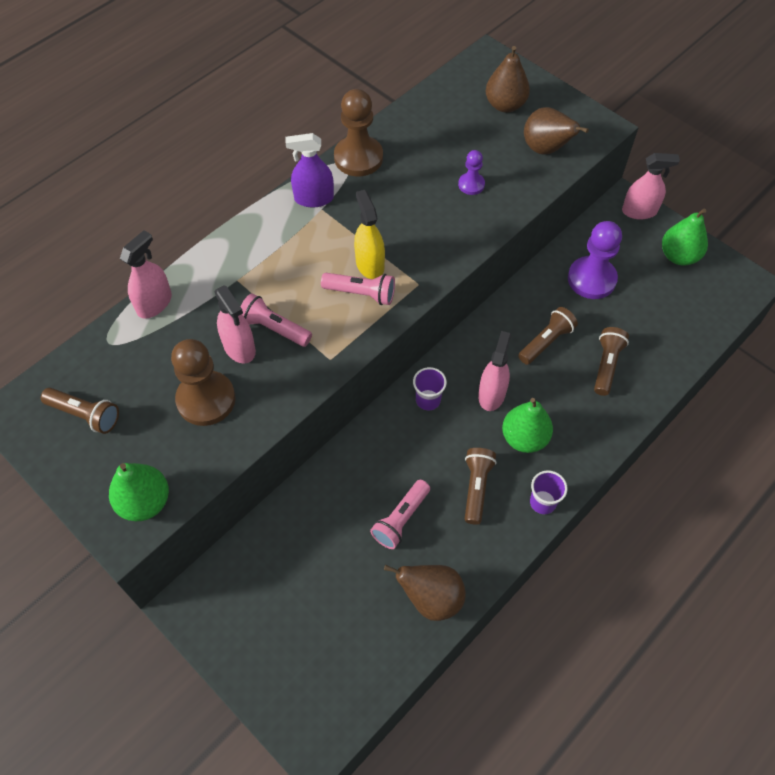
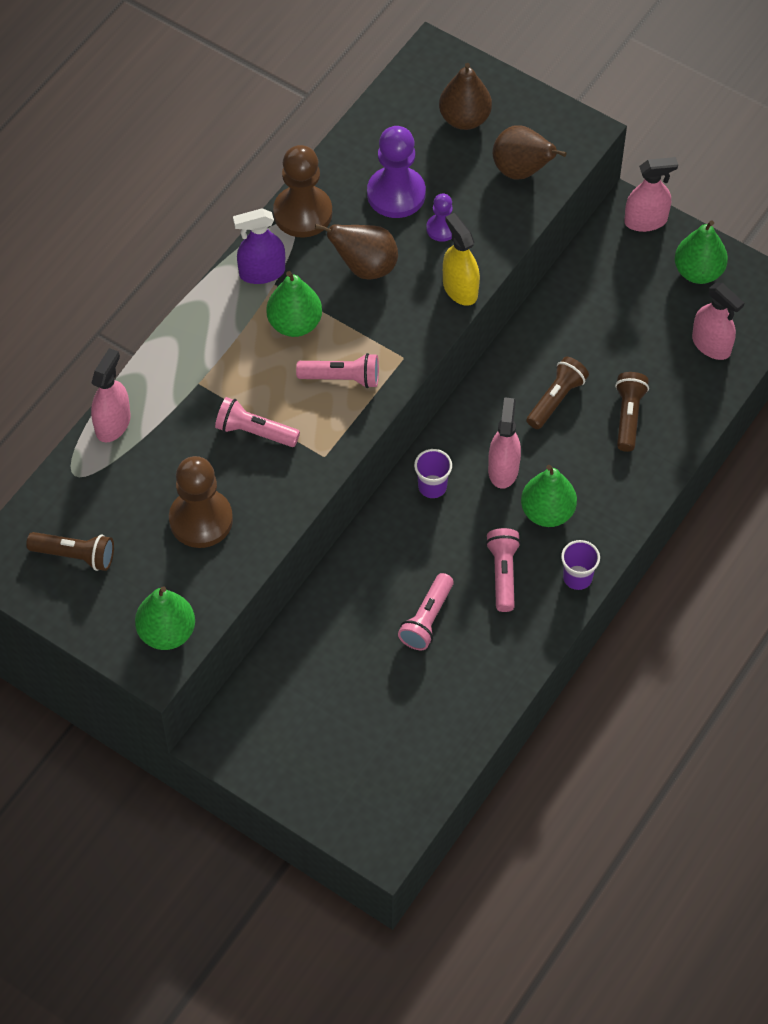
camera: 10 degrees left, 0 degrees up
pink spray bottle [215,286,256,364] -> pink spray bottle moved to [692,283,744,360]
yellow spray bottle [354,190,385,279] -> yellow spray bottle moved to [443,213,480,306]
brown pear [384,565,466,621] -> brown pear moved to [315,224,398,280]
brown flashlight [465,448,496,525] -> pink flashlight [486,528,521,612]
purple pawn [568,221,622,299] -> purple pawn moved to [367,126,426,218]
none -> green pear [266,271,322,337]

